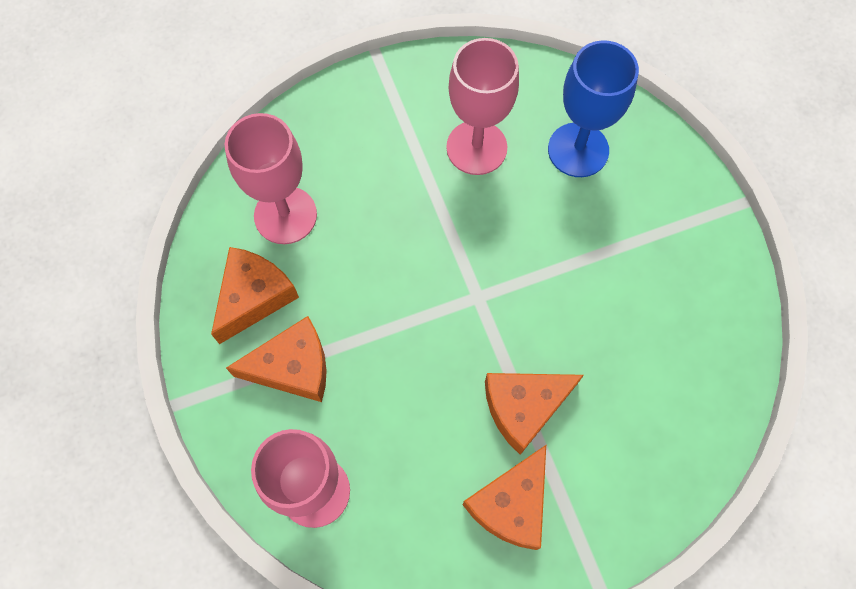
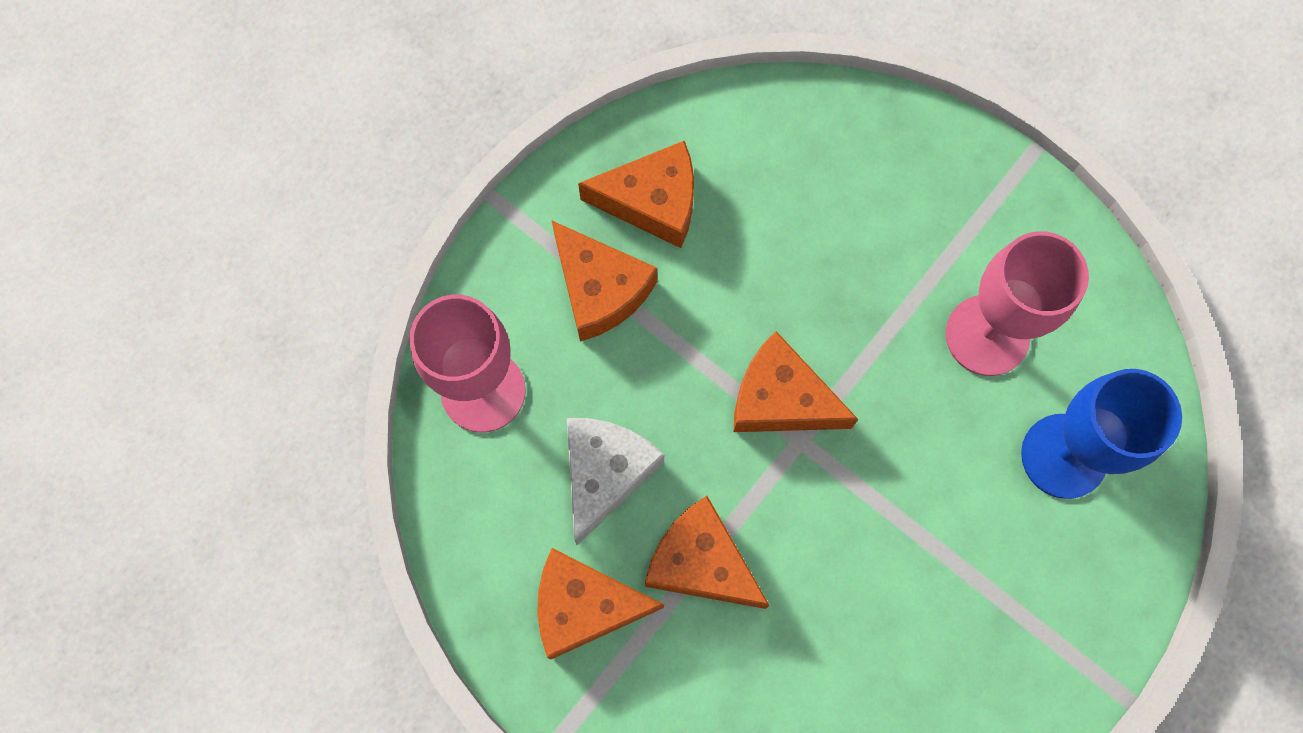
camera: 60 degrees right, 5 degrees up
pink goblet [225,113,317,244] -> none
none -> white cheese [567,418,665,545]
none -> orange cheese [734,331,858,432]

